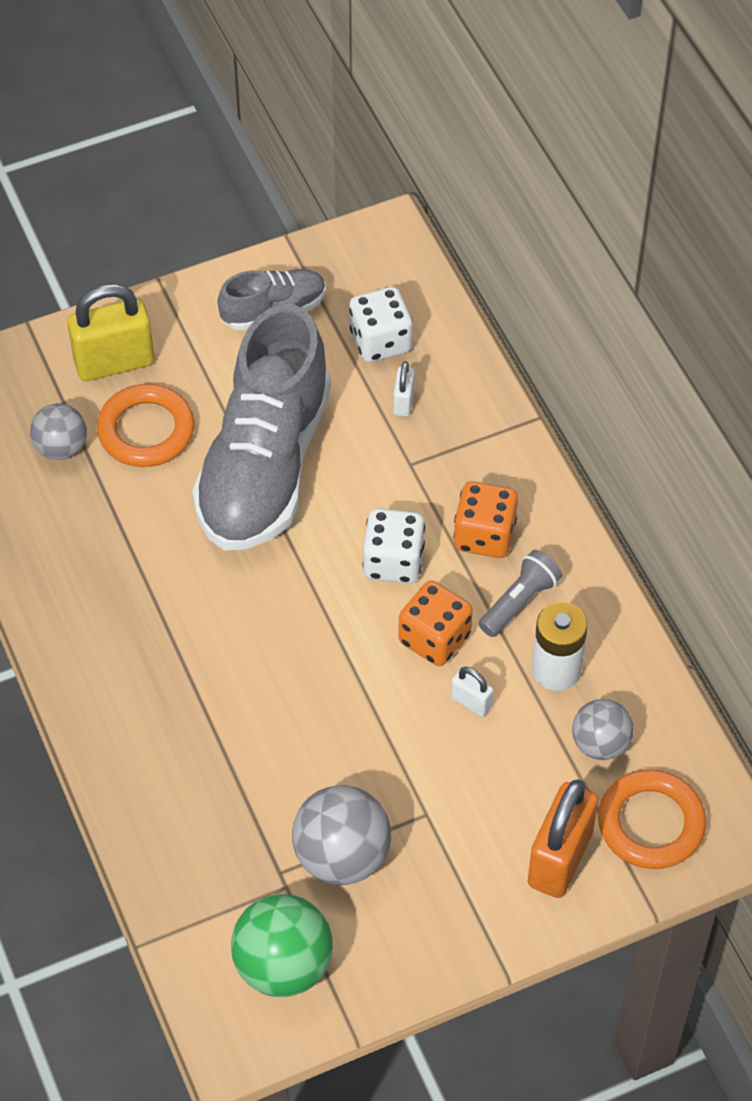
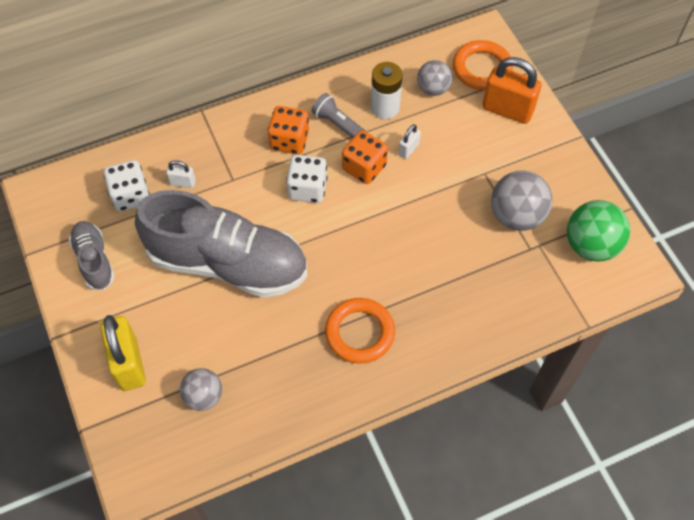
camera: 90 degrees left, 5 degrees up
orange ring [97,384,195,467] -> orange ring moved to [325,298,395,364]

